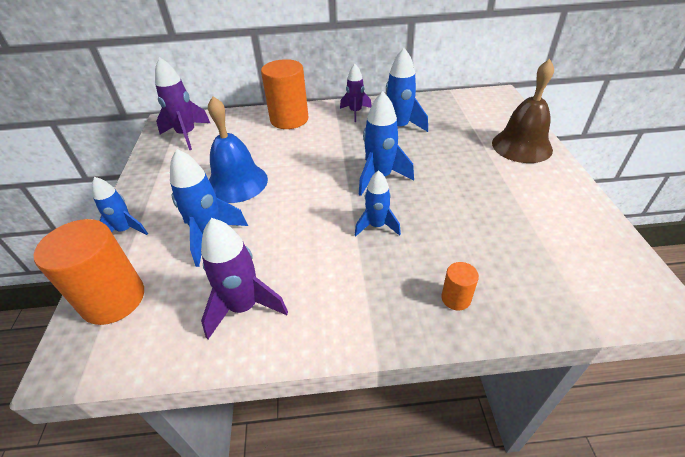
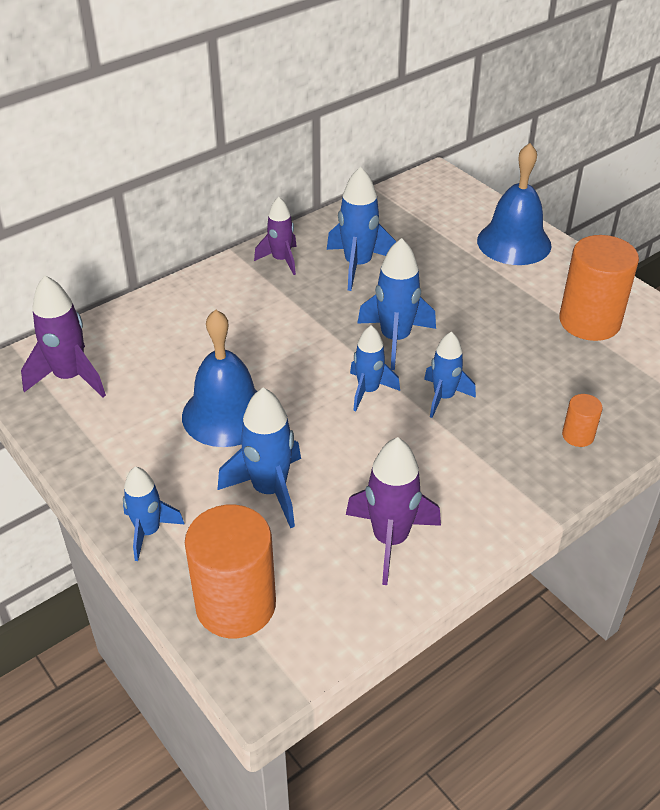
camera: 35 degrees left, 0 degrees up
orange cylinder [261,59,309,129] -> orange cylinder moved to [559,235,639,341]
brown bell [492,59,554,163] -> blue bell [477,143,551,265]
none -> blue rocket [350,325,400,411]

